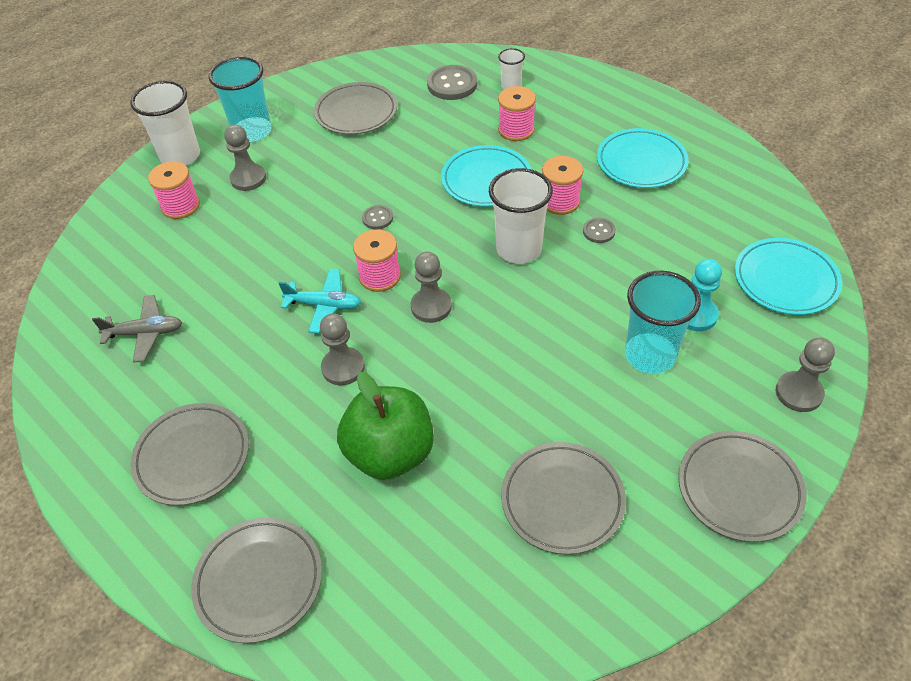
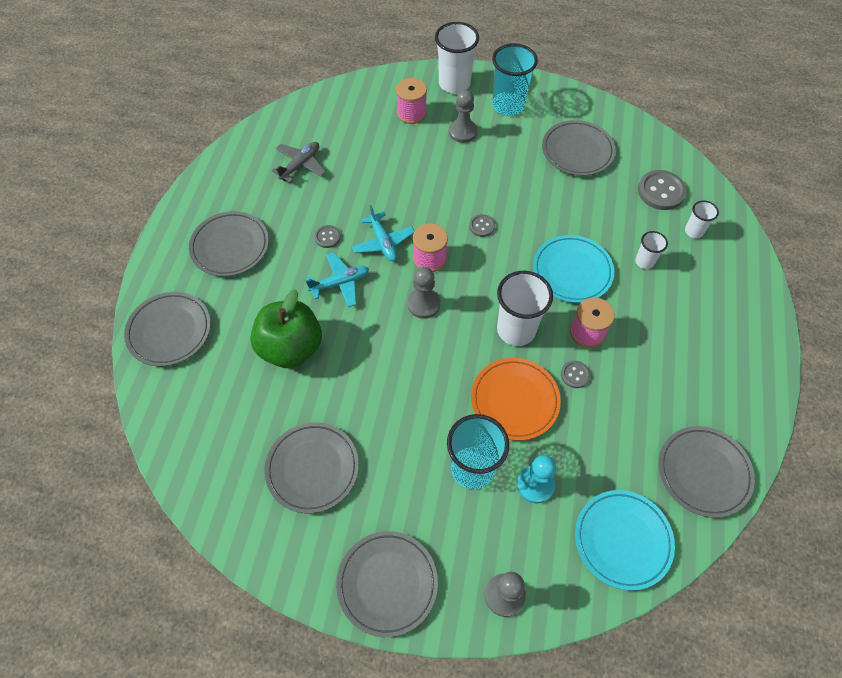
camera: 55 degrees right, 10 degrees up
grey plane [92,295,182,363] -> grey plane turned 105 degrees counterclockwise [272,142,326,182]
grey pawn [320,313,365,385] -> turquoise plane [306,252,369,307]
pink spool [498,86,536,141] -> white cup [635,231,668,269]
turquoise plate [597,128,689,188] -> none
none -> grey button [314,225,341,248]
none -> orange plate [471,358,561,441]
none -> grey plate [659,426,755,518]

